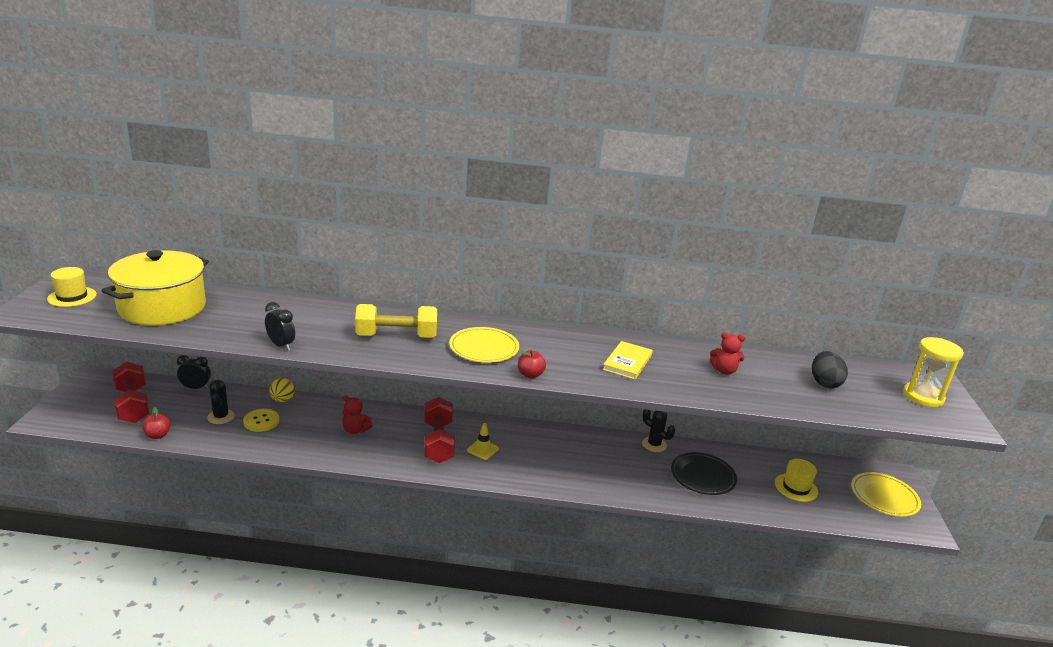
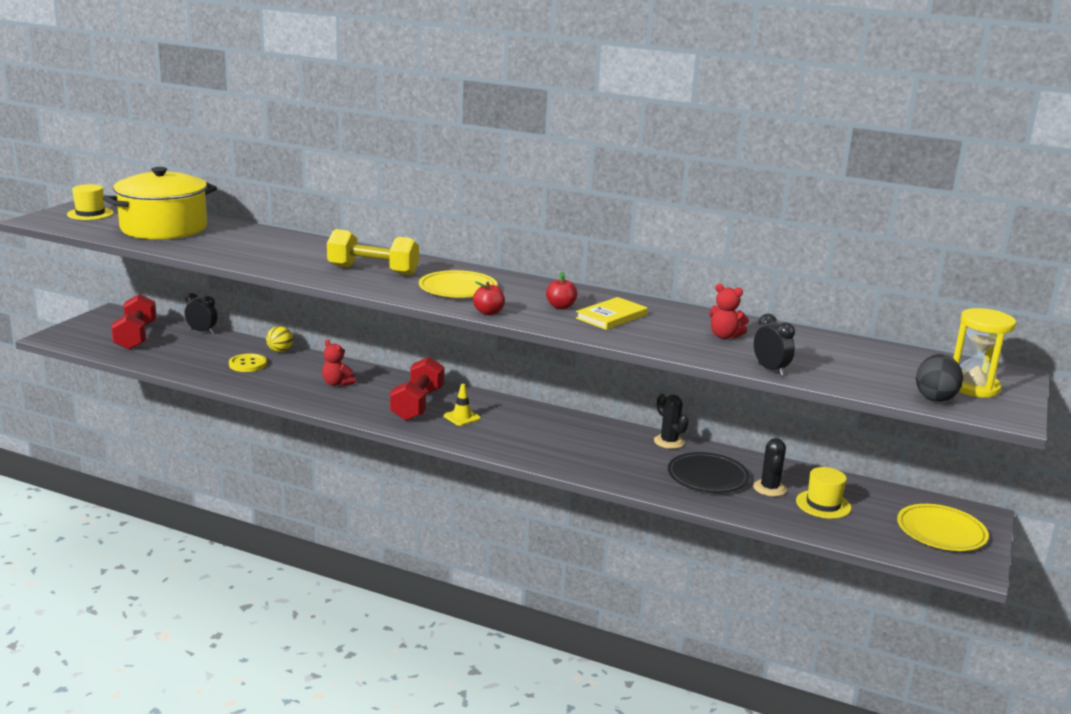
camera: 20 degrees right, 5 degrees down
red apple [142,407,171,439] -> red apple moved to [546,272,577,309]
black cactus [207,380,235,424] -> black cactus moved to [753,438,787,497]
black clock [265,302,295,350] -> black clock moved to [754,313,795,376]
black egg [812,351,848,388] -> black egg moved to [916,354,963,402]

